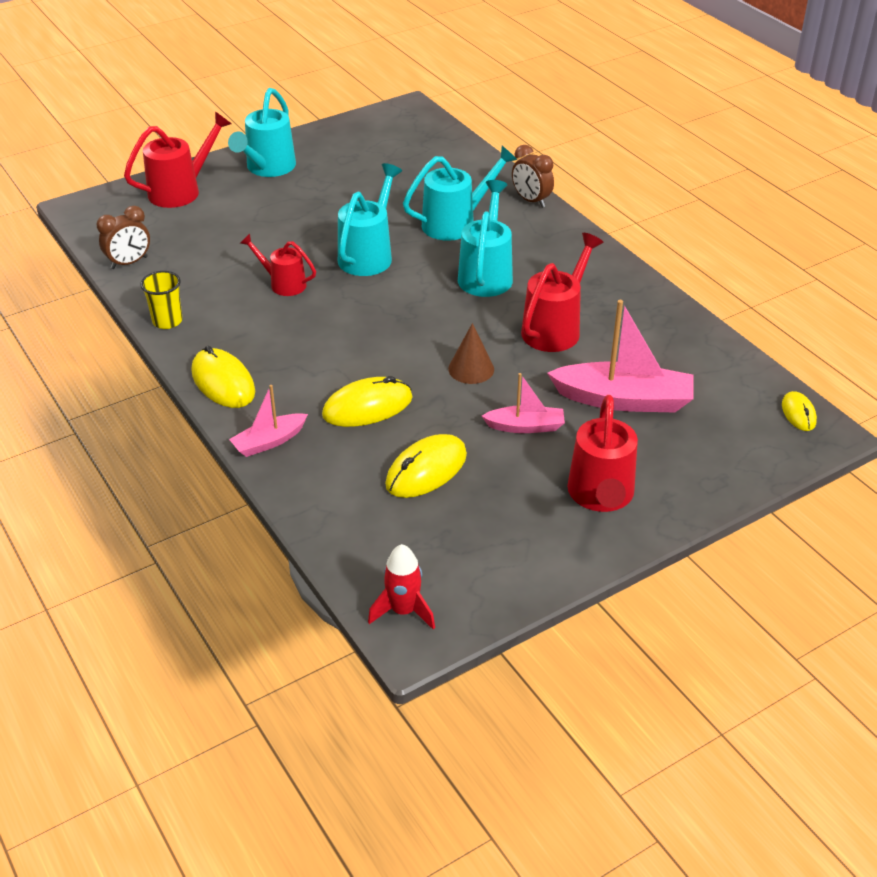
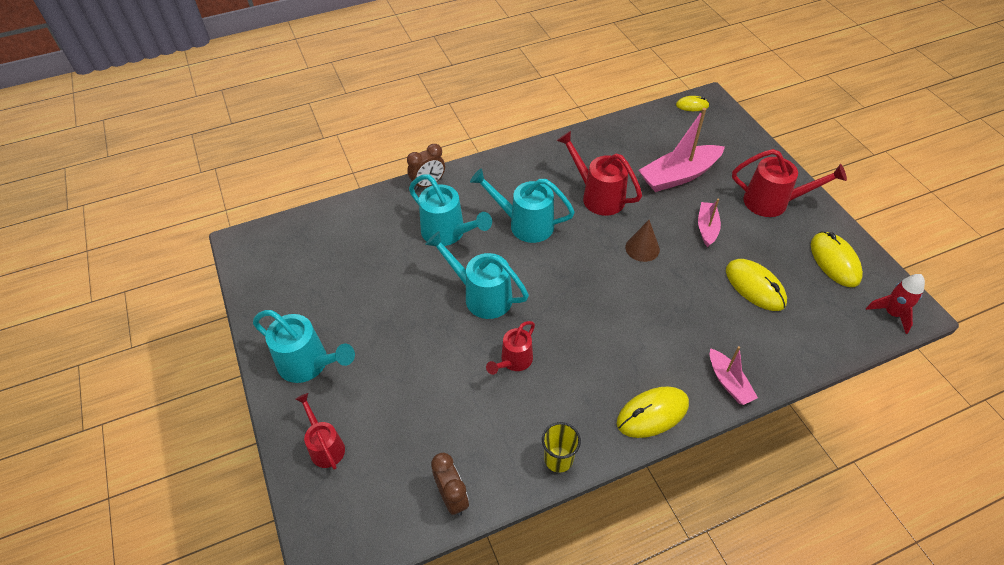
camera: 80 degrees left, 10 degrees up
red watering can [124,112,231,208] -> red watering can [295,393,345,470], size x0.63
yellow mouse [322,376,413,427] -> yellow mouse moved to [811,231,863,287]
turquoise watering can [403,146,517,241] -> turquoise watering can turned 150 degrees clockwise [409,174,492,246]
pink boat [547,300,694,412] -> pink boat turned 135 degrees counterclockwise [638,108,725,192]

